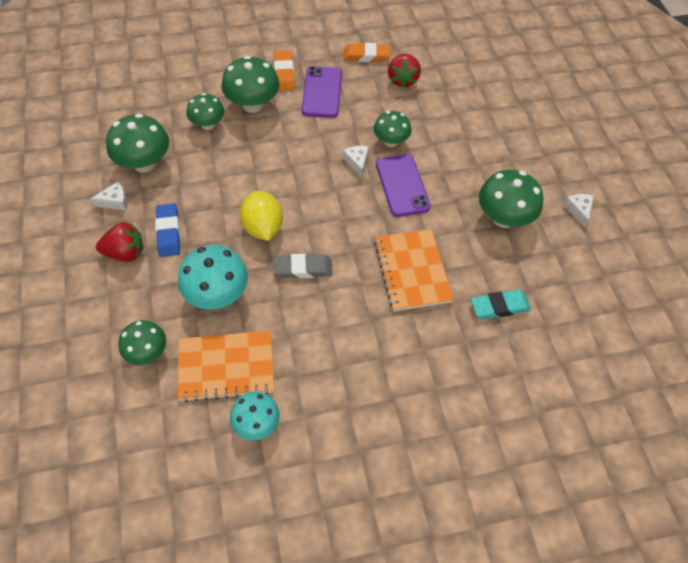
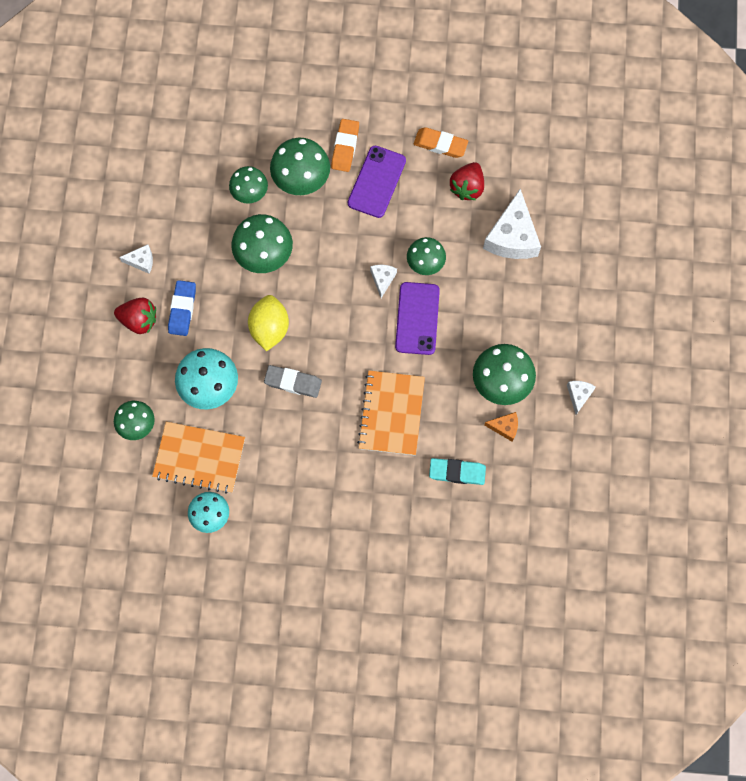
camera: 20 degrees right, 15 degrees up
green mushroom [106,114,169,173] -> green mushroom moved to [231,214,293,273]
none -> white cheese [483,189,541,259]
none -> orange cheese [484,412,518,442]

